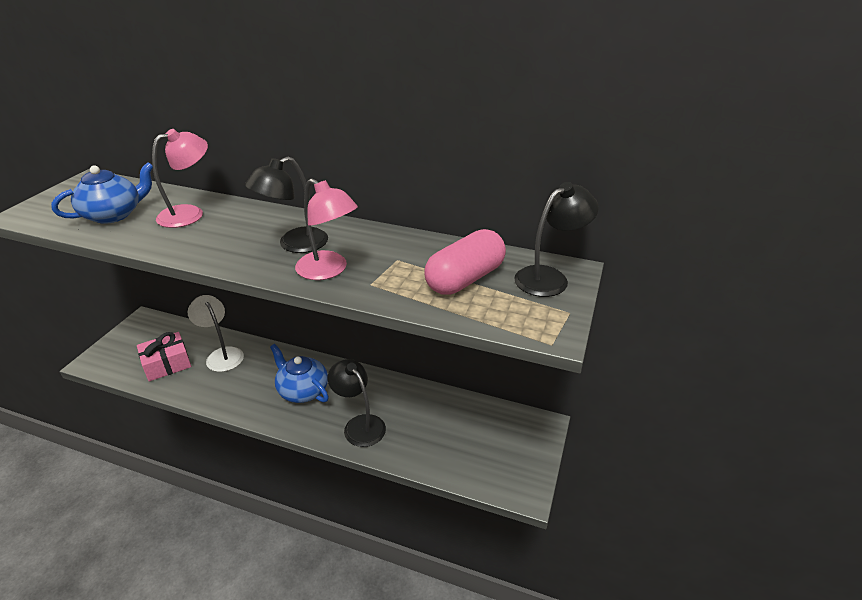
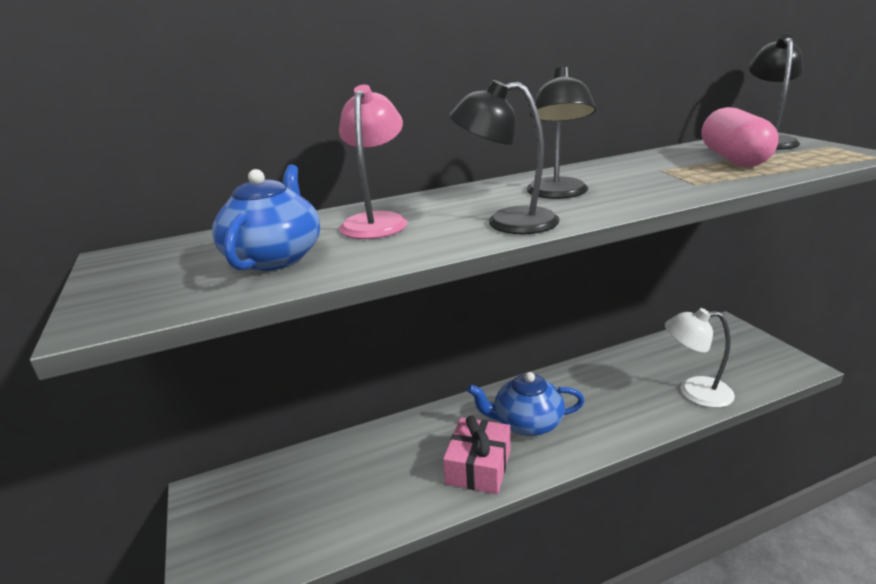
camera: 40 degrees left, 10 degrees down
pink gift [137,332,191,381] -> pink gift moved to [443,415,511,494]
white lamp [188,295,244,372] -> white lamp moved to [665,308,735,408]
pink lamp [295,178,358,280] -> none
black lamp [328,359,386,447] -> black lamp moved to [449,80,560,234]

